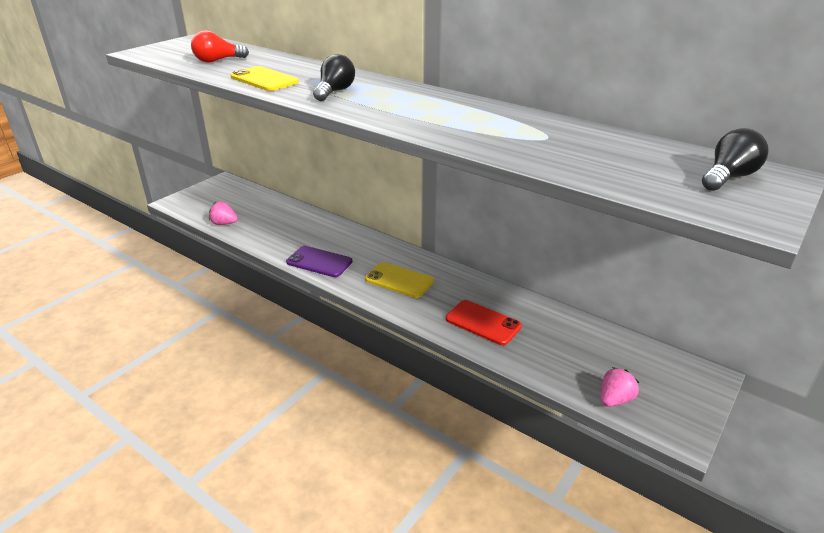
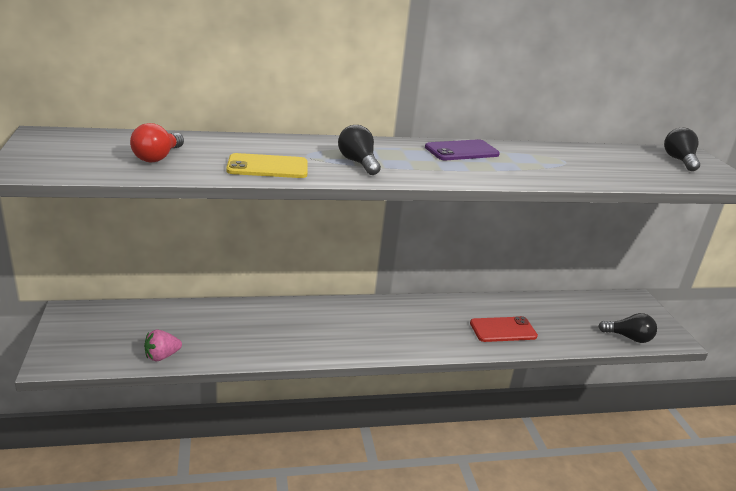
camera: 50 degrees left, 5 degrees down
purple phone [286,246,353,277] -> purple phone moved to [425,139,500,160]
yellow phone [365,262,434,298] -> none
pink strawberry [601,367,639,407] -> black light bulb [598,313,657,343]

